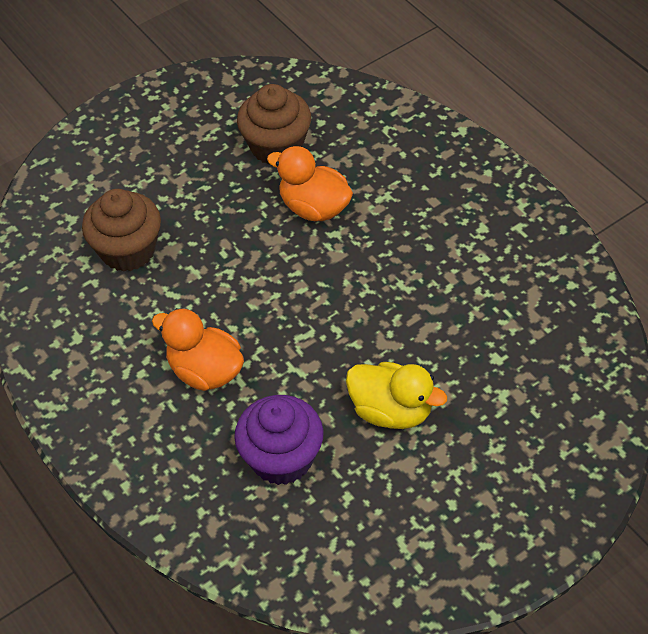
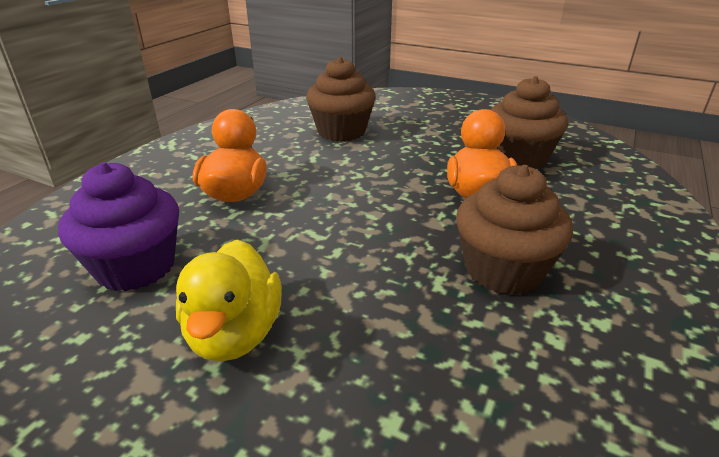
camera: 60 degrees right, 20 degrees down
none -> brown cupcake [456,165,573,295]

